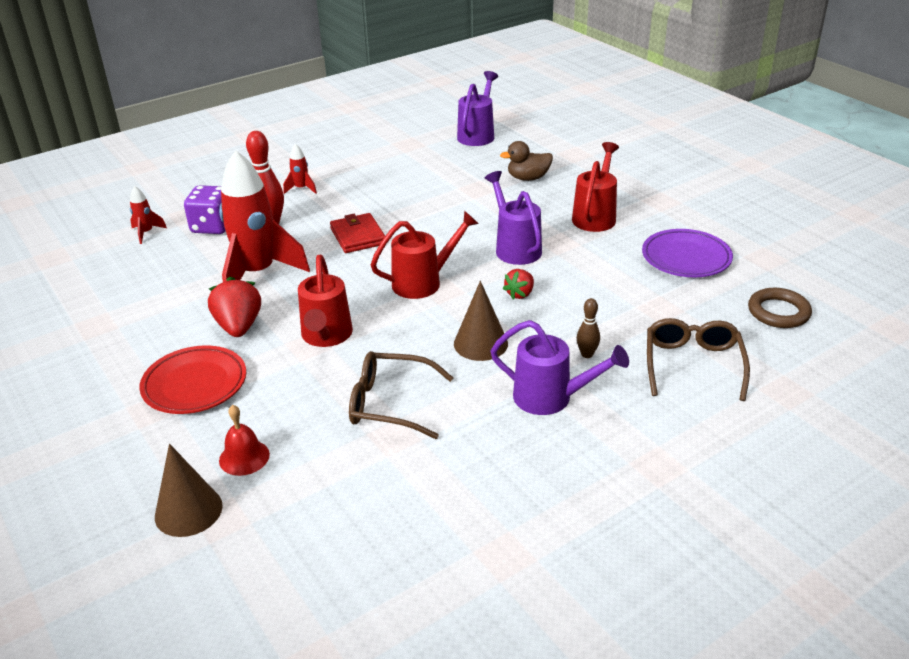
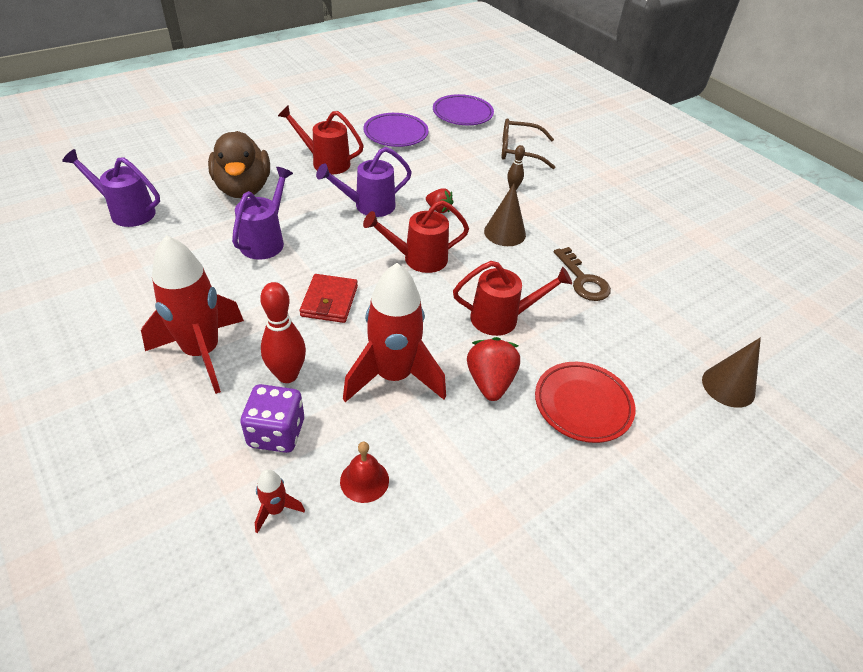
camera: 95 degrees left, 10 degrees up
red strawberry [208,277,261,337] -> red strawberry turned 105 degrees clockwise [467,337,520,401]
red bell [219,405,270,476] -> red bell moved to [340,442,389,503]
red rocket [283,144,317,194] -> red rocket [141,235,244,394], size x2.37
red wallet [330,213,385,253] -> red wallet turned 60 degrees counterclockwise [300,274,358,323]
brown glasses [349,351,453,439] -> brown key [554,247,611,301]
red watering can [371,211,479,299] -> red watering can turned 75 degrees counterclockwise [363,200,469,273]
purple watering can [490,320,629,415] -> purple watering can moved to [232,167,293,260]
brown duck [500,141,553,181] -> brown duck [208,131,270,198], size x1.77
brown ring [748,288,812,328] -> purple plate [433,94,494,125]

